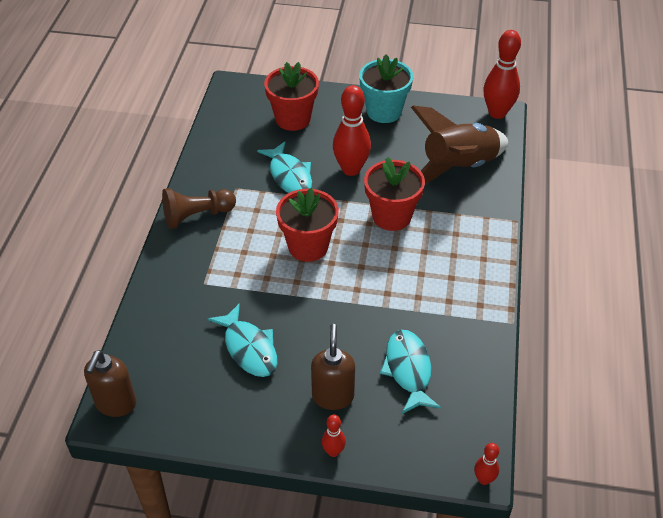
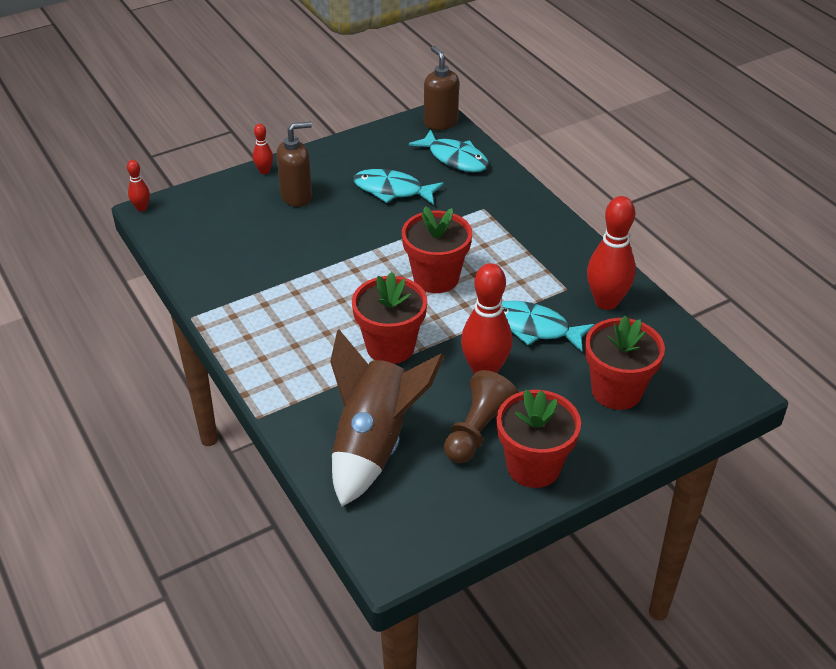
camera: 140 degrees right, 5 degrees down
brown pawn [162,188,236,229] -> brown pawn moved to [444,370,519,463]
brown soap dispenser [311,324,355,410] -> brown soap dispenser turned 75 degrees counterclockwise [276,122,312,207]
turquoise flower pot [359,55,413,123] -> red flower pot [497,389,581,488]
turquoise fish [380,330,441,414] -> turquoise fish moved to [409,129,489,172]
red bowling pin [484,30,521,119] -> red bowling pin moved to [587,196,636,310]

